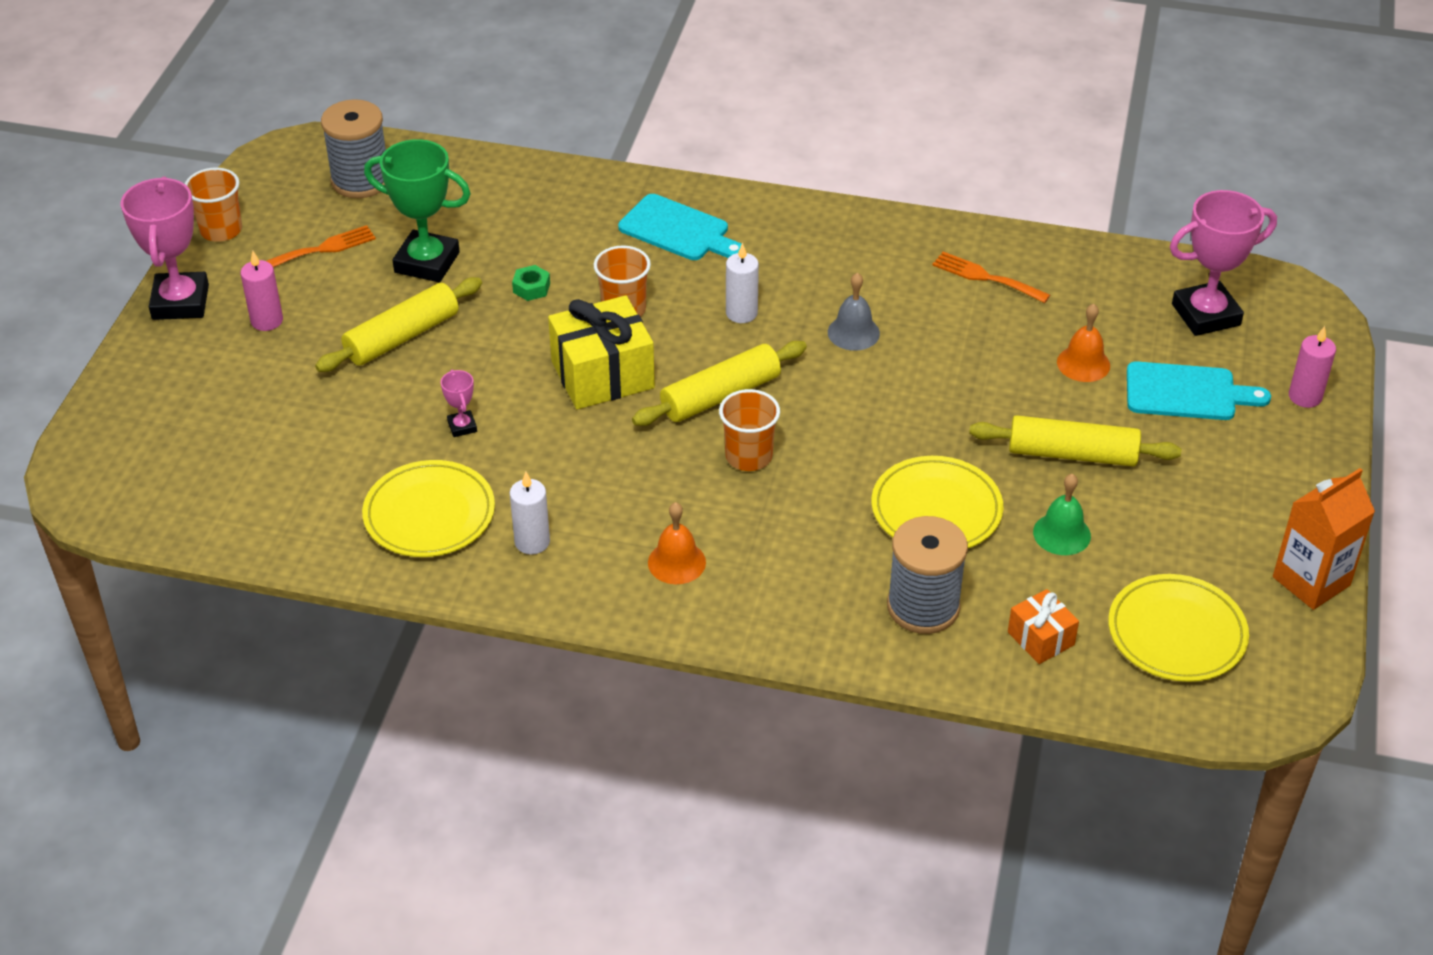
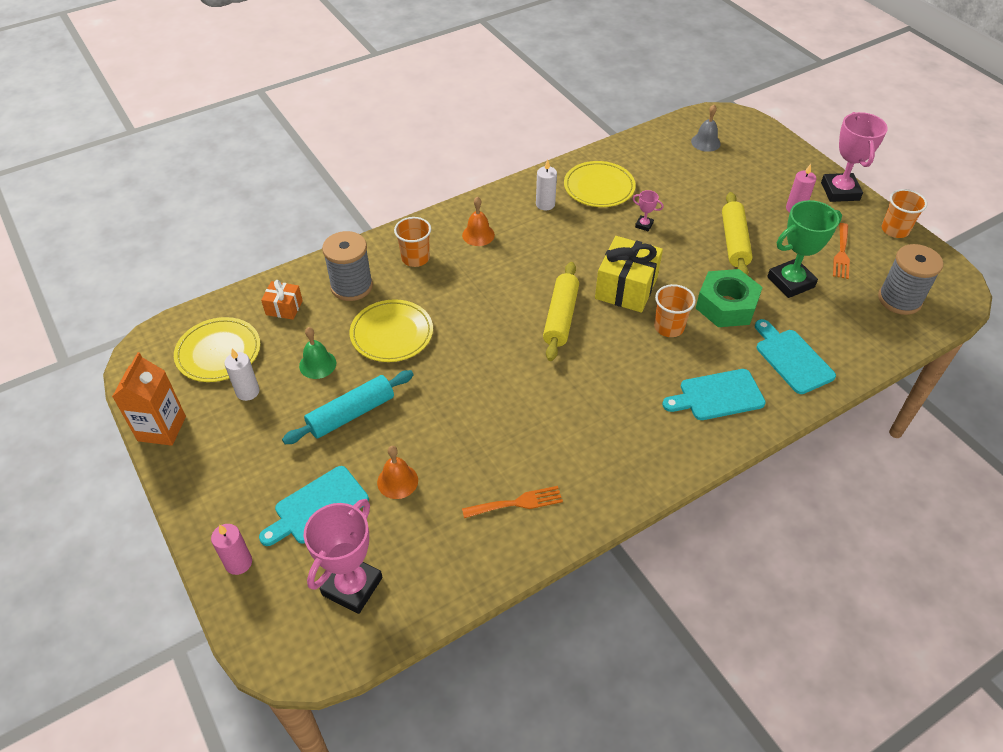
camera: 135 degrees right, 5 degrees up
pink trophy [121,176,209,320] -> pink trophy turned 45 degrees clockwise [821,112,888,202]
green nut [512,265,550,301] -> green nut [696,269,763,327], size x2.38
orange cup [719,389,780,471] -> orange cup moved to [394,217,431,267]
white candle [726,243,759,323] -> white candle moved to [224,349,260,401]
grey bell [828,273,880,351] -> grey bell moved to [691,105,721,152]
yellow rolling pin [969,415,1181,466] -> turquoise rolling pin [282,370,414,444]
none -> turquoise cutting board [755,319,836,394]

